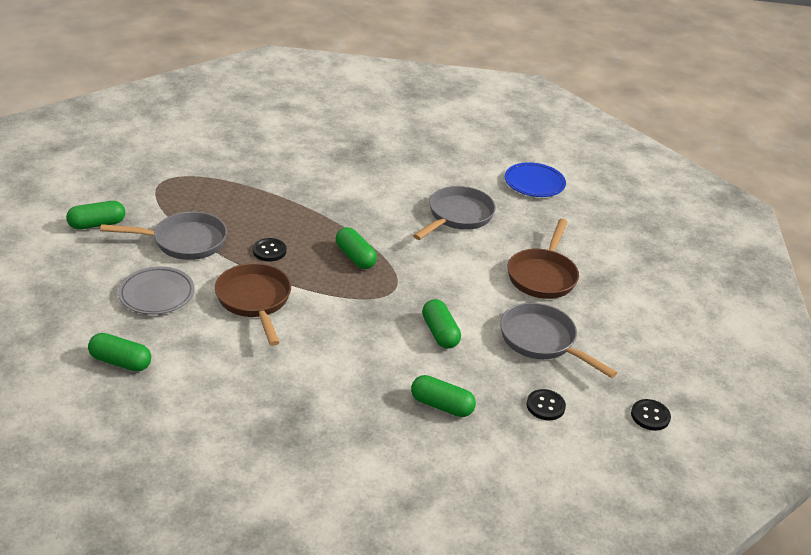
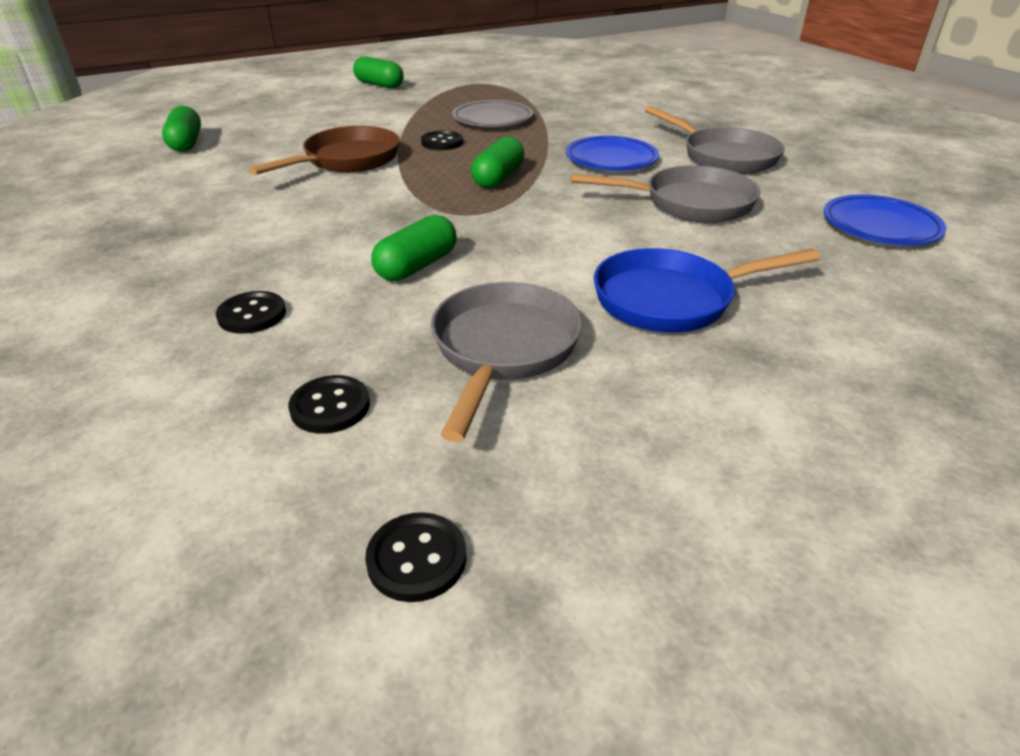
camera: 60 degrees right, 0 degrees up
grey pan [100,212,227,260] -> grey pan moved to [645,106,785,174]
grey plate [118,267,195,315] -> grey plate moved to [452,100,533,127]
green capsule [411,375,476,417] -> black button [216,291,286,334]
brown pan [508,219,579,299] -> blue pan [594,248,821,333]
none -> blue plate [566,136,659,170]

